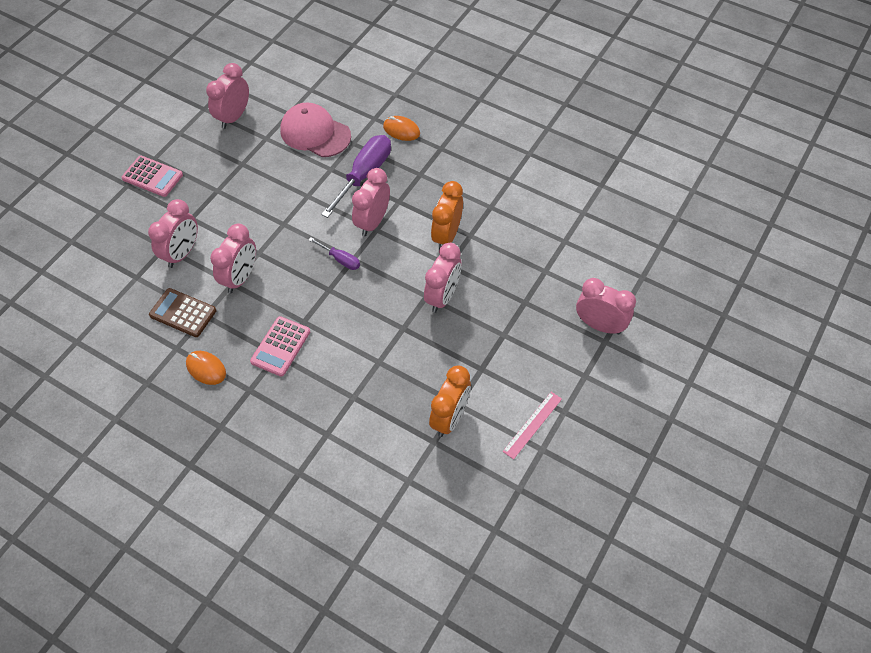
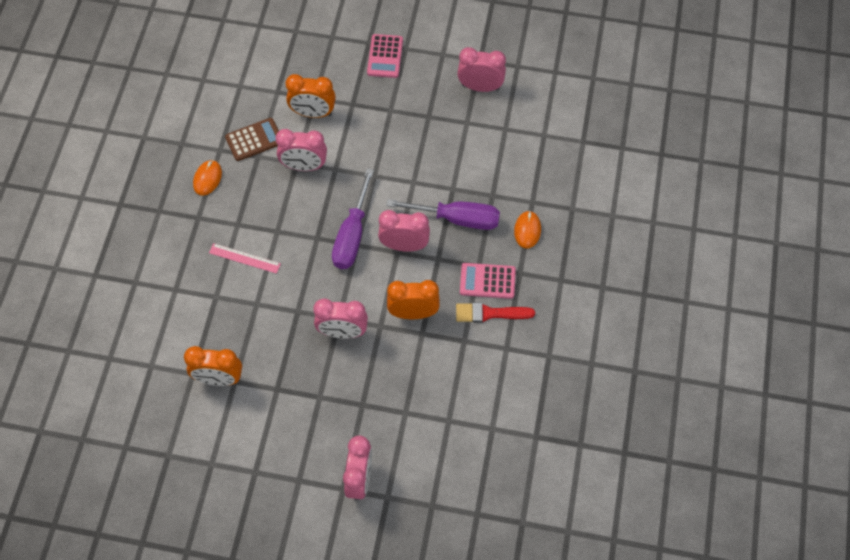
camera: 70 degrees right, 5 degrees up
pink clock [148,199,198,268] -> orange clock [286,74,336,118]
brown calculator [149,288,216,337] -> brown calculator turned 60 degrees clockwise [225,118,279,161]
pink calculator [250,316,310,377] -> pink calculator moved to [460,263,516,299]
pink cap [280,102,351,157] -> none
purple screwdriver [309,238,360,270] -> purple screwdriver [332,168,374,269], size x1.96
pink ruler [503,392,562,460] -> pink ruler moved to [209,243,281,274]
none -> red brush [456,302,535,323]

